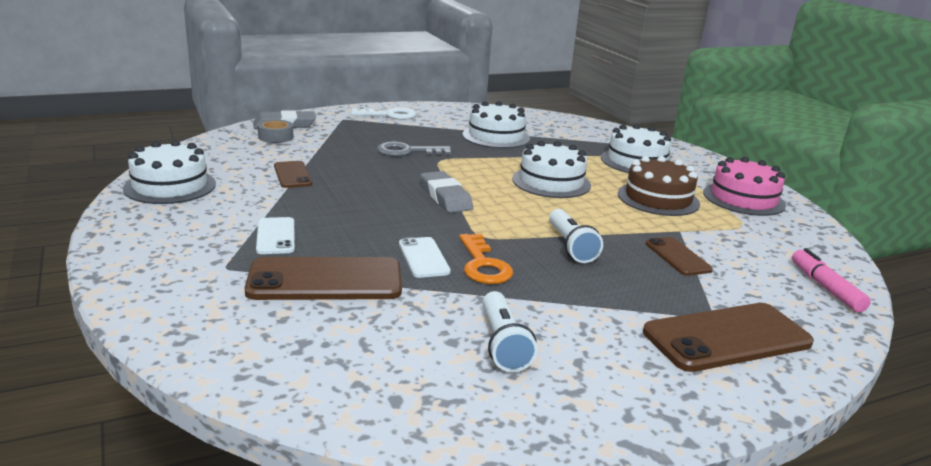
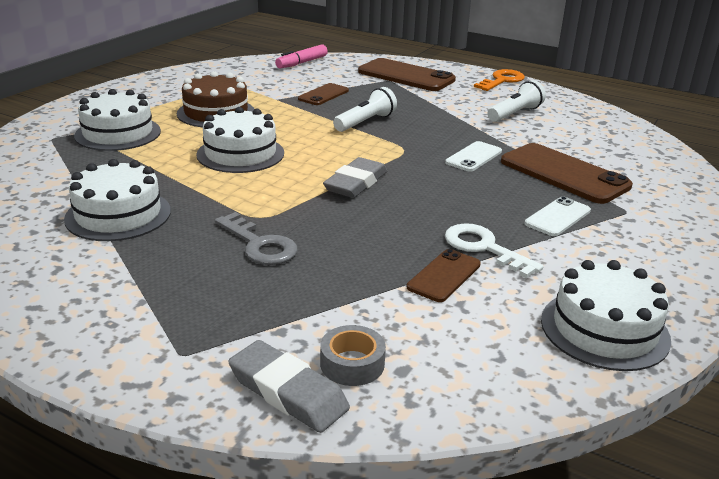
camera: 125 degrees left, 5 degrees up
white key [351,108,416,120] -> white key moved to [445,223,544,278]
orange key [459,234,513,284] -> orange key moved to [474,69,525,91]
pink cake [703,157,786,216] -> none

